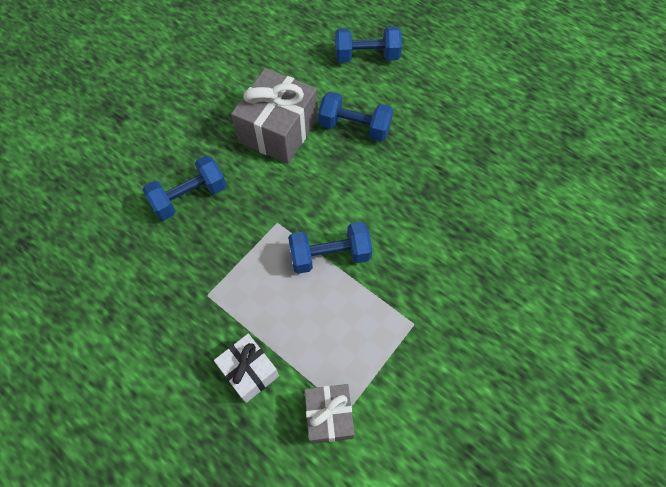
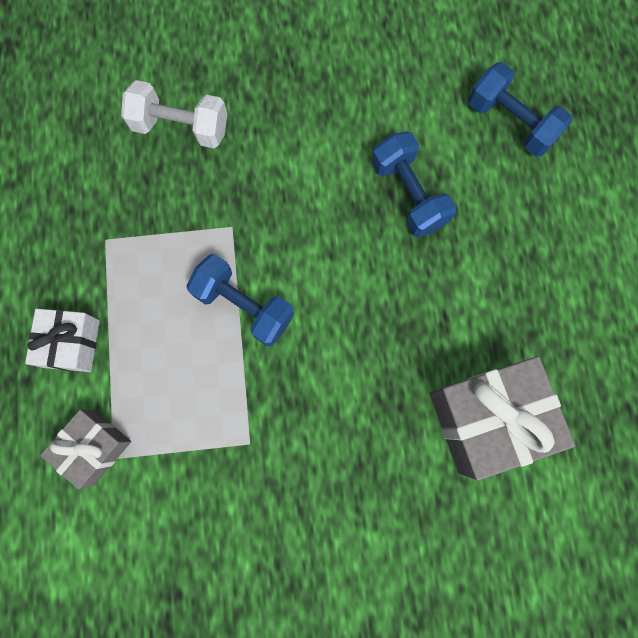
camera: 45 degrees right, 15 degrees up
blue dumbbell [143,155,226,220] -> white dumbbell [121,80,227,148]
grey gift [231,68,318,164] -> grey gift moved to [430,356,575,481]

